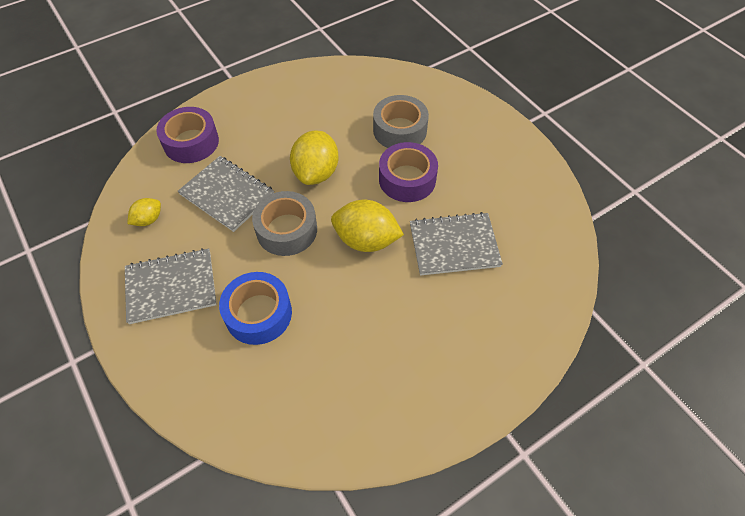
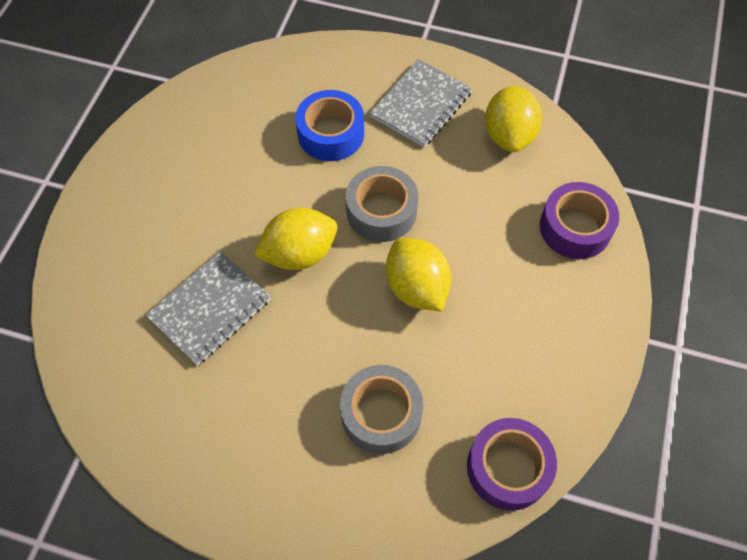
camera: 140 degrees right, 5 degrees up
yellow lemon [127,198,161,226] -> yellow lemon [485,86,542,152], size x1.88
grey notebook [178,156,274,232] -> none
purple tape [379,142,438,202] -> purple tape moved to [467,418,557,511]

